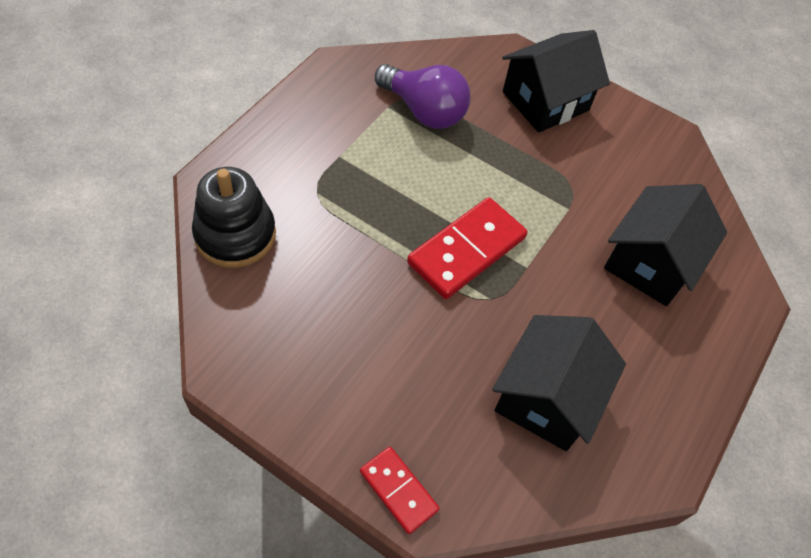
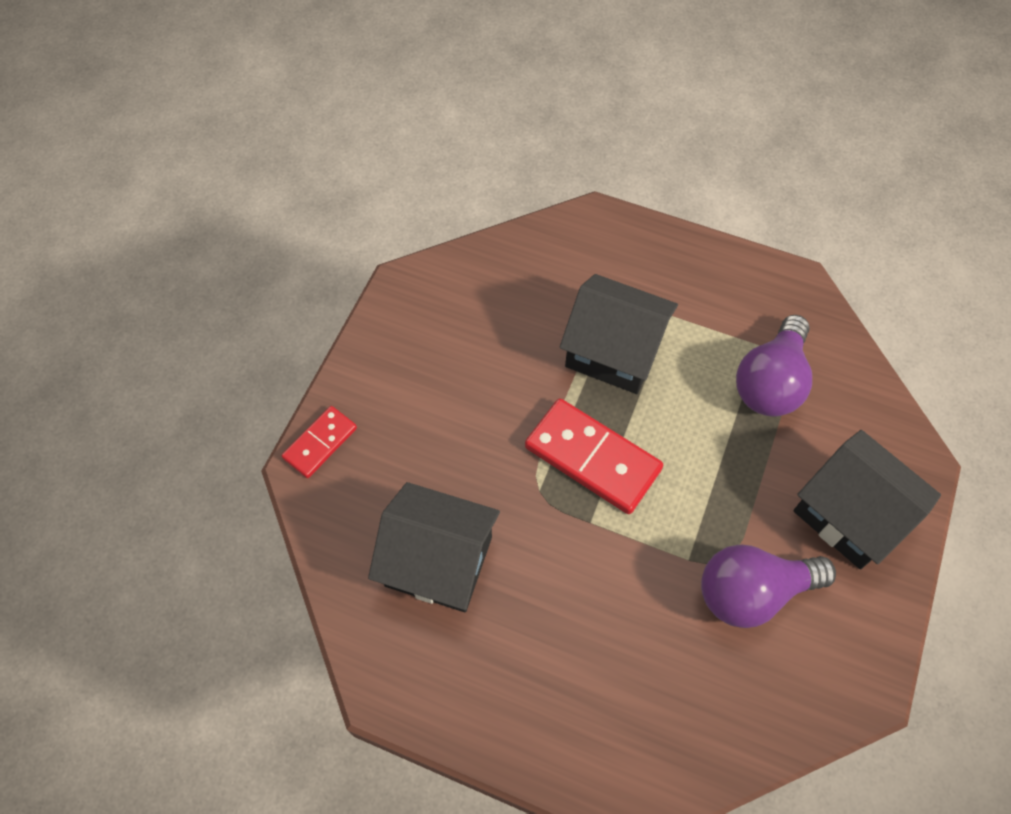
camera: 85 degrees right, 5 degrees up
black stacking toy [192,167,276,268] -> none
black house [604,184,727,306] -> black house moved to [560,274,678,394]
none -> purple light bulb [701,545,836,628]

